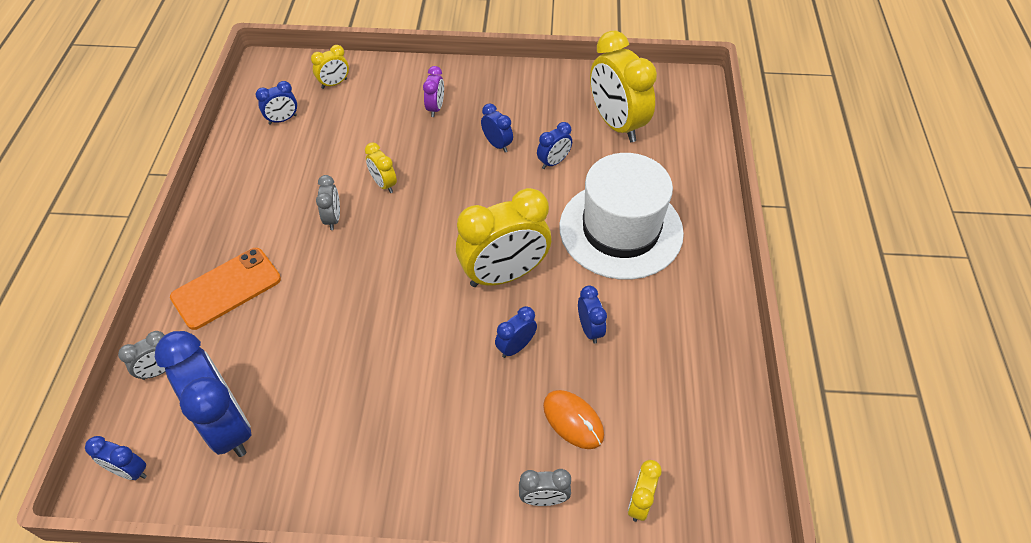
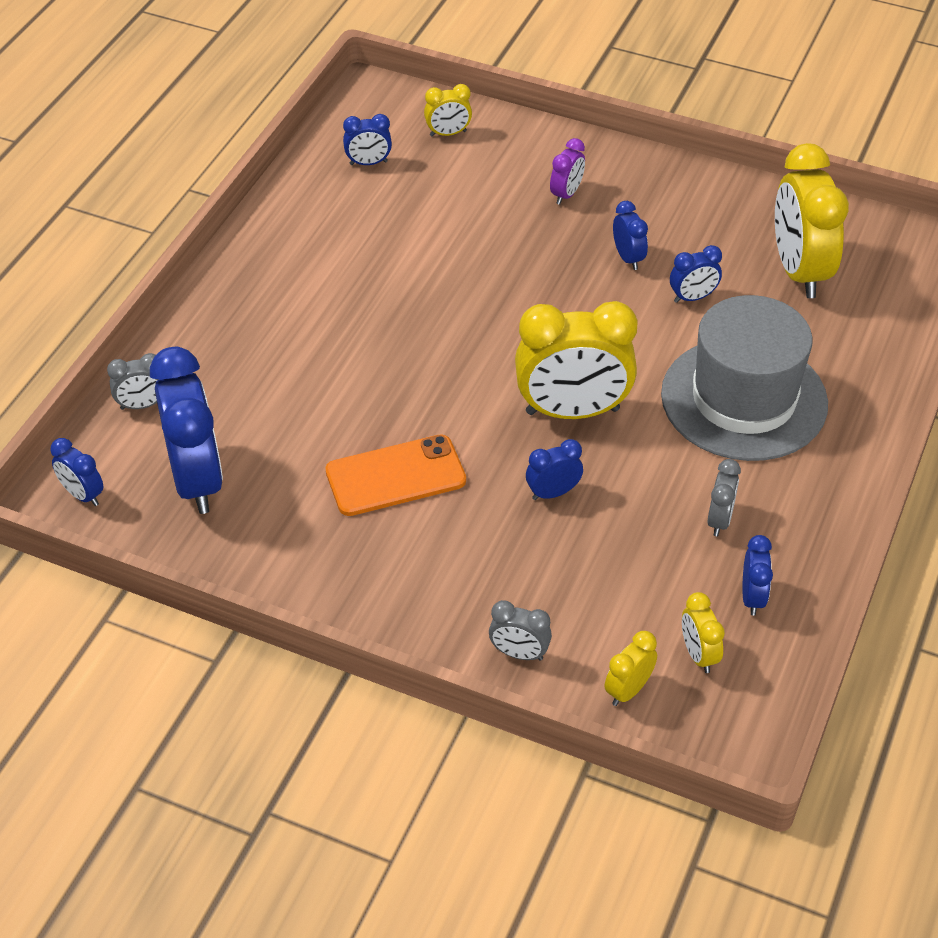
camera: 20 degrees right, 5 degrees down
orange phone [170,248,281,330] -> orange phone moved to [325,434,466,516]
grey clock [316,175,340,230] -> grey clock moved to [707,459,741,536]
yellow clock [365,143,397,193] -> yellow clock moved to [682,592,725,673]
orange mouse [543,390,604,449] -> none
white hat [559,153,684,280] -> grey hat [661,295,828,461]
blue clock [578,285,607,344] -> blue clock moved to [742,535,773,616]

